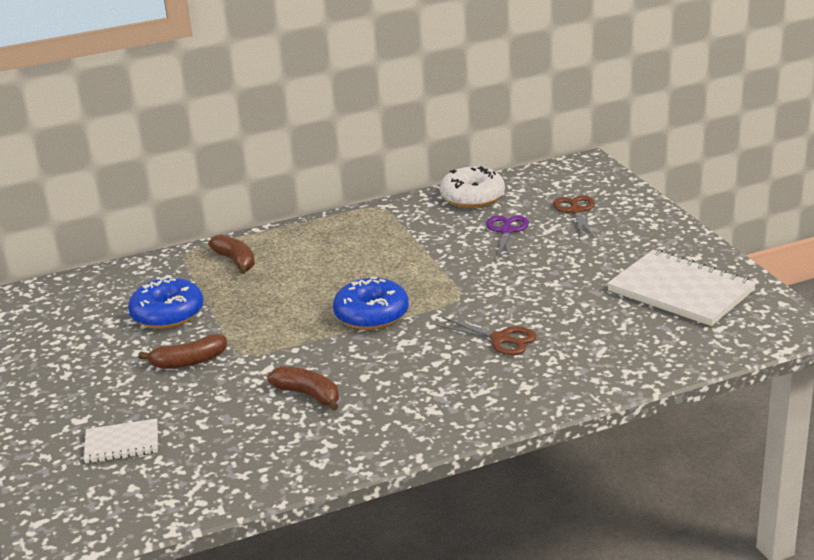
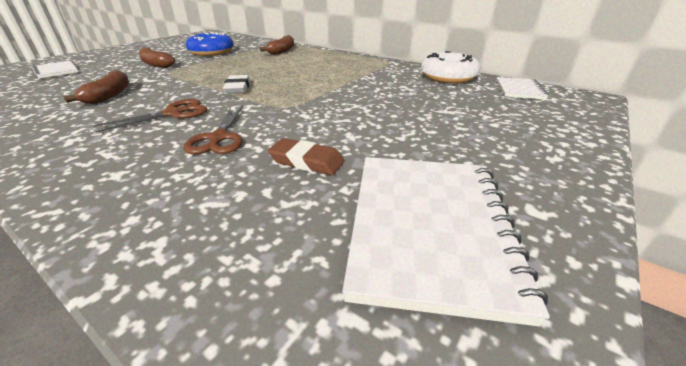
camera: 55 degrees right, 5 degrees up
blue donut [333,277,409,330] -> white eraser [223,75,250,94]
purple scissors [486,216,529,260] -> none
brown scissors [553,195,595,237] -> brown scissors moved to [93,99,207,133]
none -> brown eraser [268,138,344,175]
none -> white notebook [496,77,548,100]

